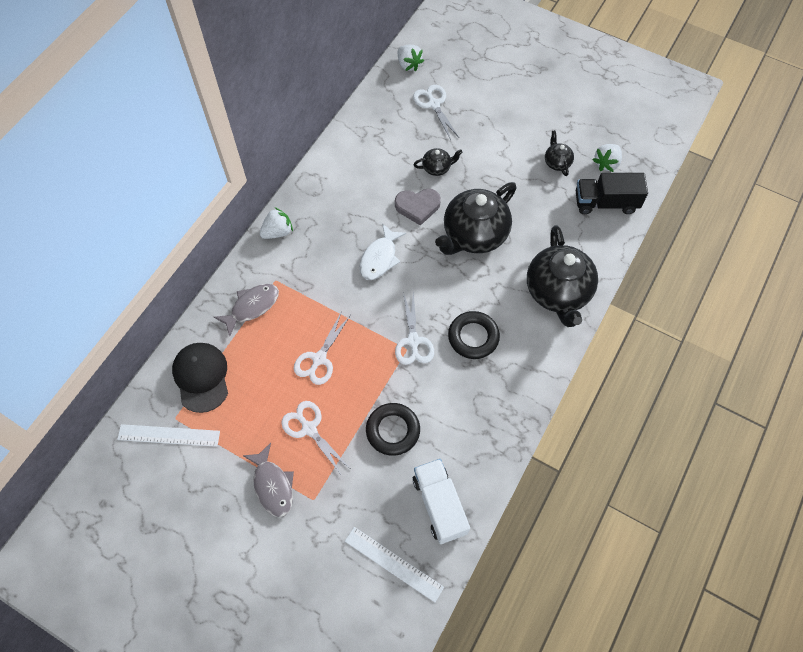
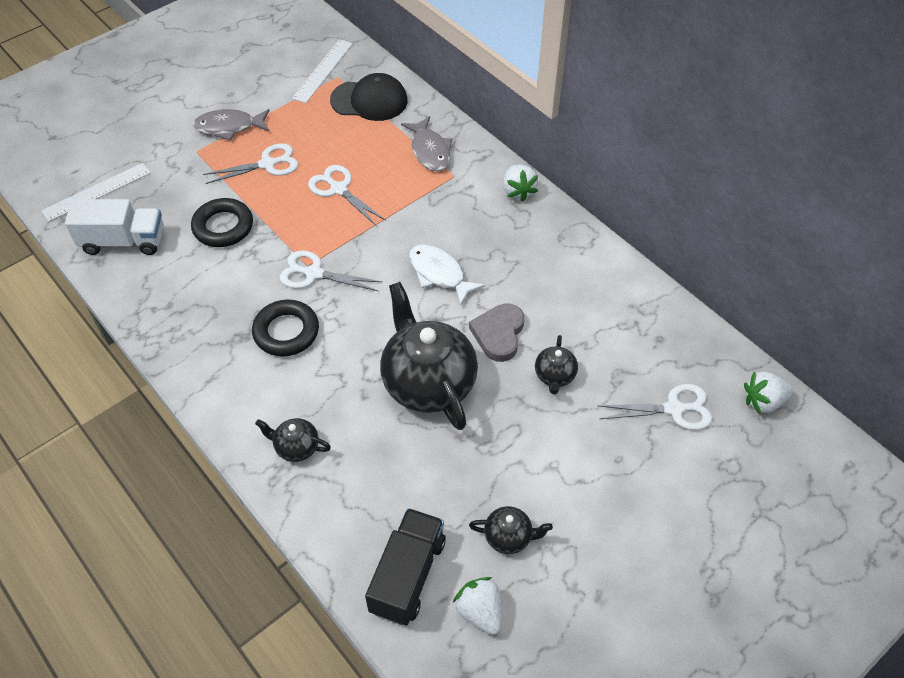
camera: 110 degrees right, 10 degrees down
black teapot [527,225,598,327] -> black teapot [255,418,331,462], size x0.45

